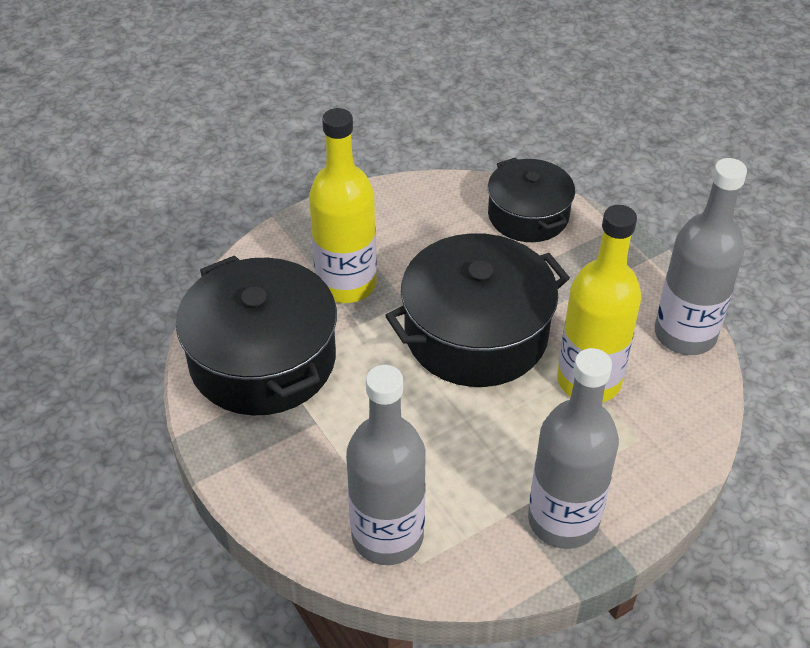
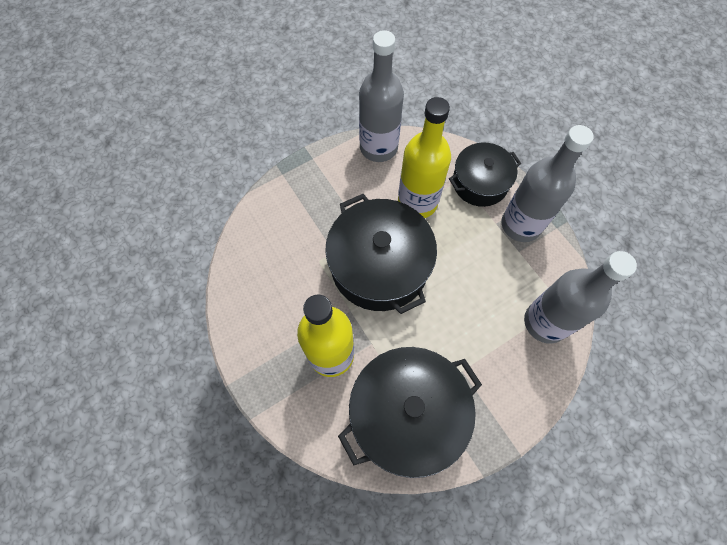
camera: 90 degrees left, 20 degrees up
black pot [488,157,575,242] -> black pot moved to [449,142,521,207]

